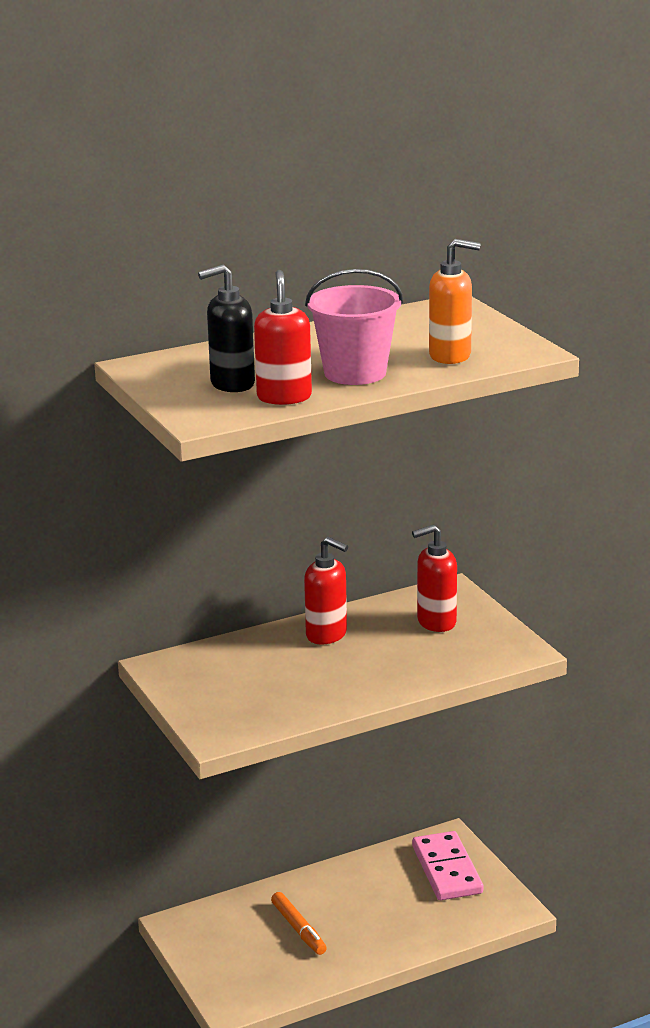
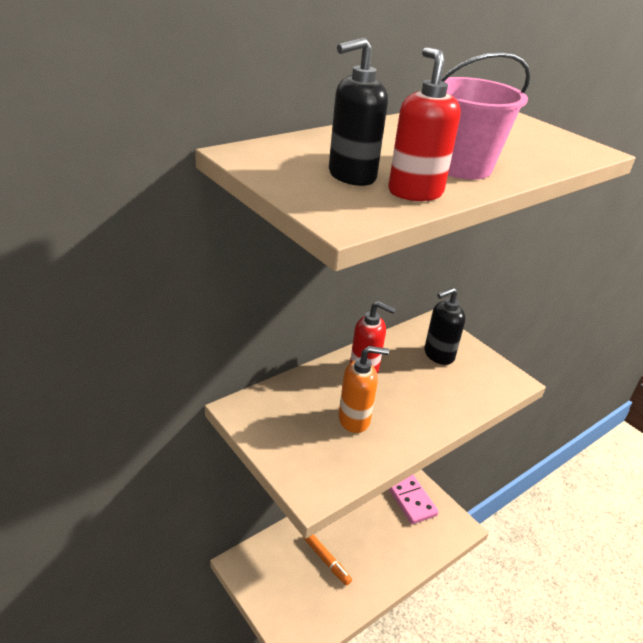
camera: 15 degrees left, 10 degrees up
red soap dispenser [412,524,457,632] -> black soap dispenser [424,287,465,365]
orange soap dispenser [429,239,481,364] -> orange soap dispenser moved to [339,346,389,433]

